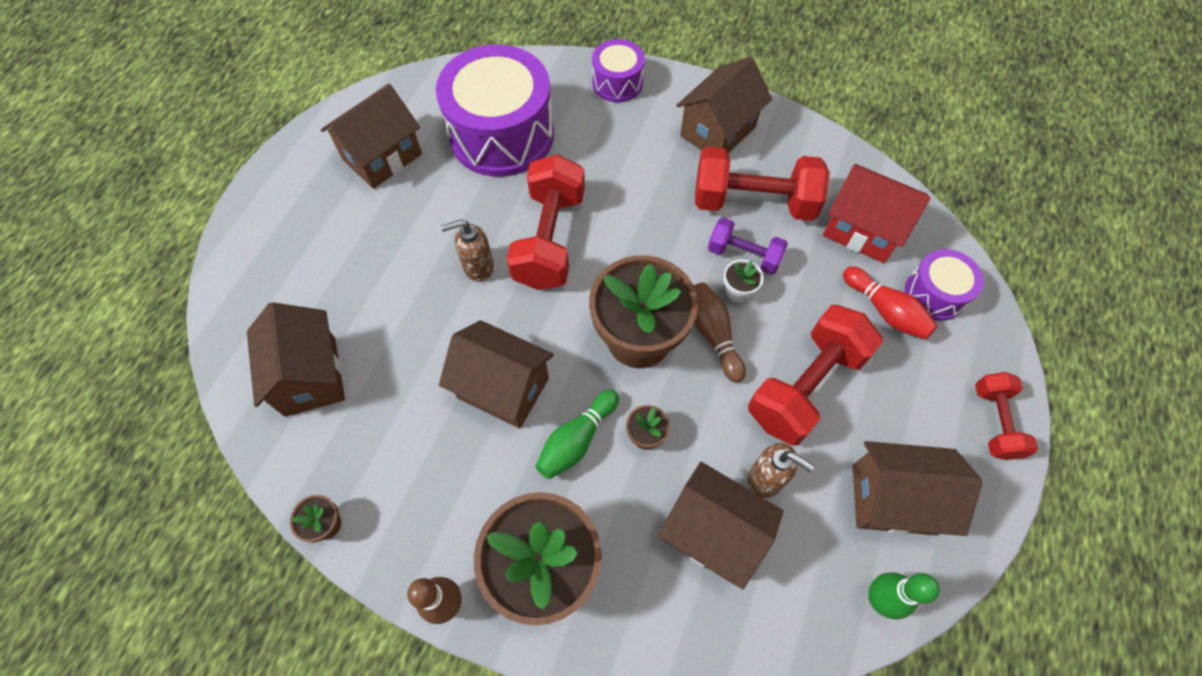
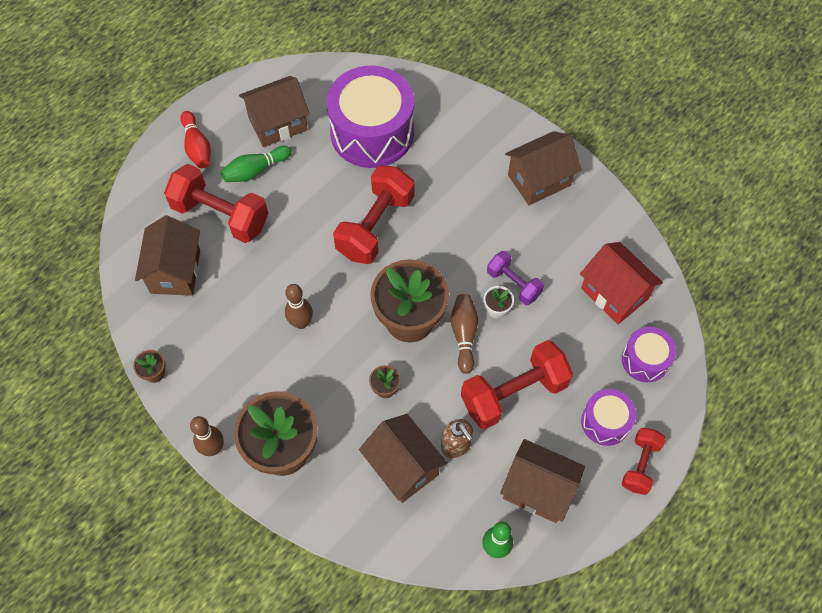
camera: 20 degrees right, 0 degrees up
brown house [439,320,554,429] -> brown bowling pin [285,284,313,329]
brown soap dispenser [441,219,494,282] -> none
green bowling pin [536,389,619,479] -> green bowling pin moved to [221,146,291,182]
purple drum [592,39,645,102] -> purple drum moved to [581,389,636,446]
red dumbbell [695,147,830,221] -> red dumbbell moved to [164,164,268,243]
red bowling pin [843,266,938,340] -> red bowling pin moved to [180,111,211,168]

